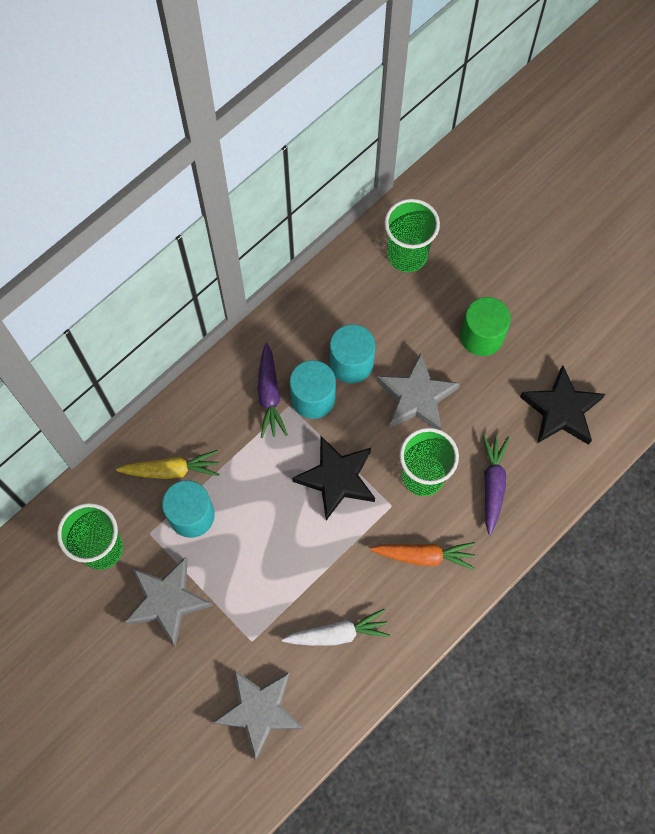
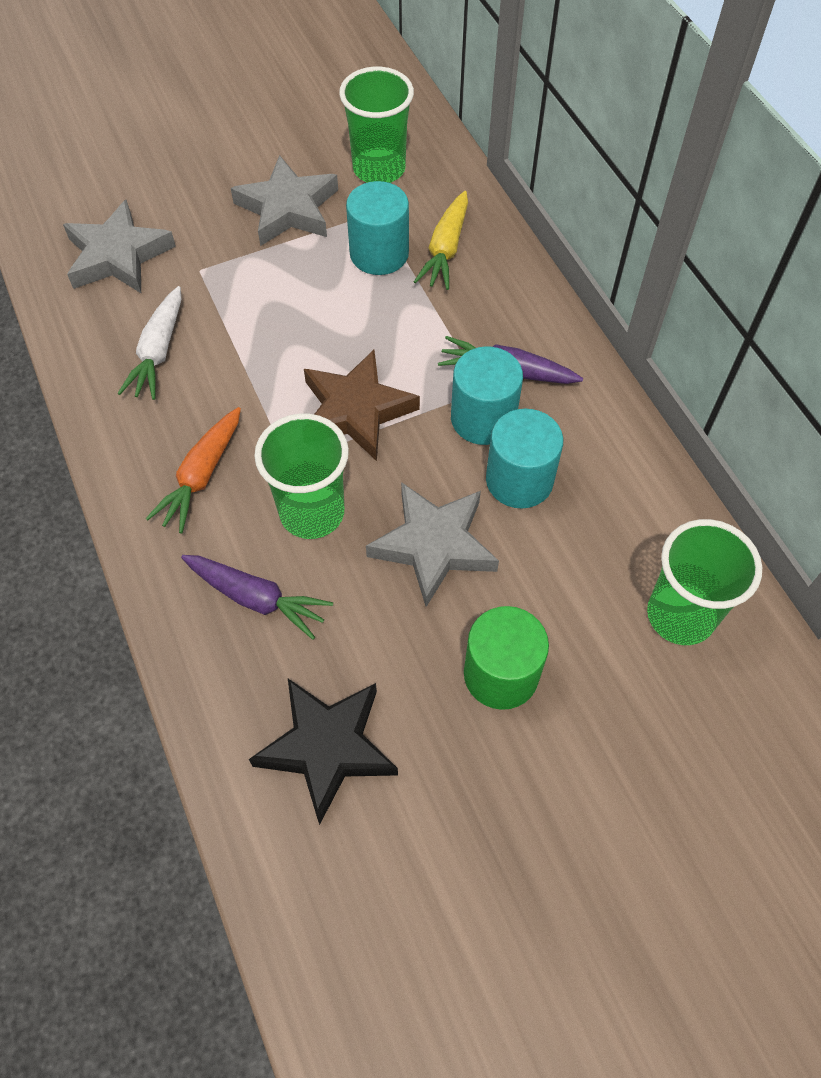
camera: 110 degrees right, 10 degrees down
black star [292,436,375,520] -> brown star [304,350,420,461]

